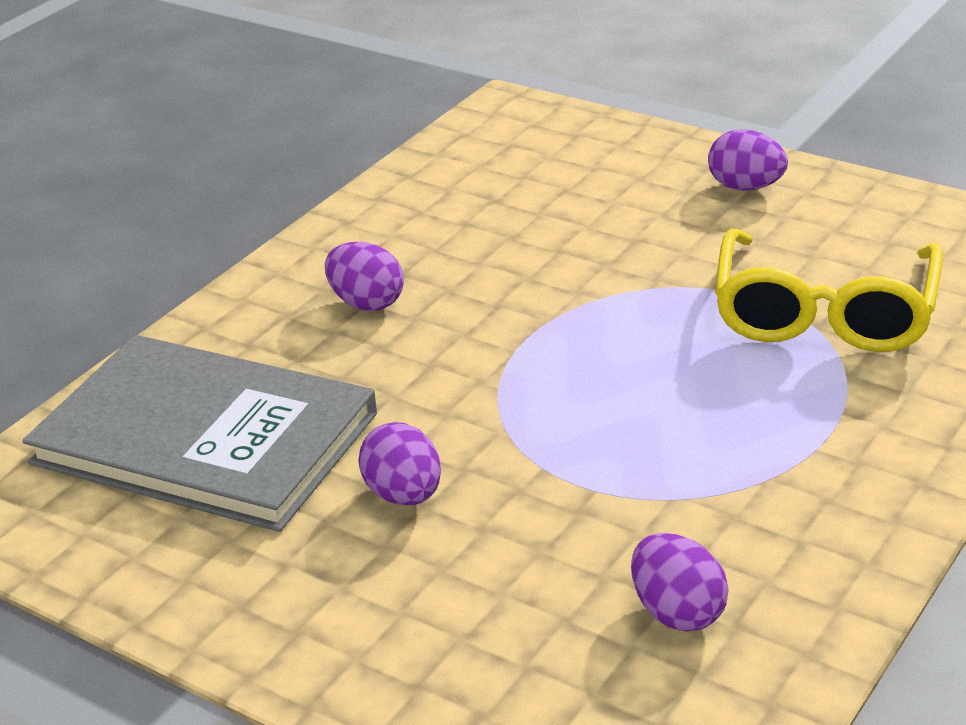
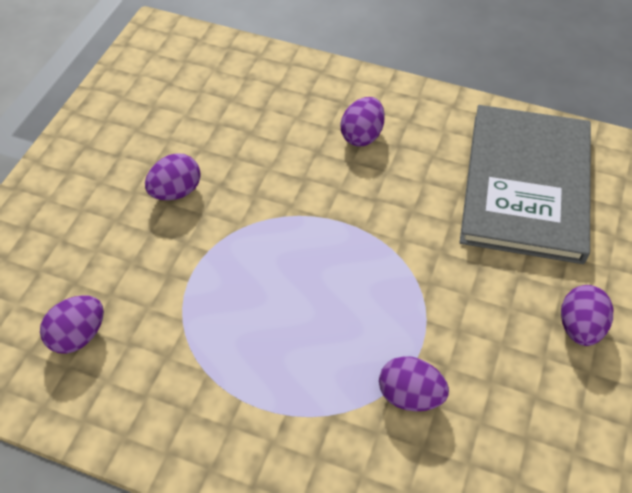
camera: 75 degrees right, 20 degrees up
grey book [23,335,377,532] -> grey book moved to [460,105,591,264]
yellow glasses [715,228,943,352] -> purple egg [379,356,449,411]

